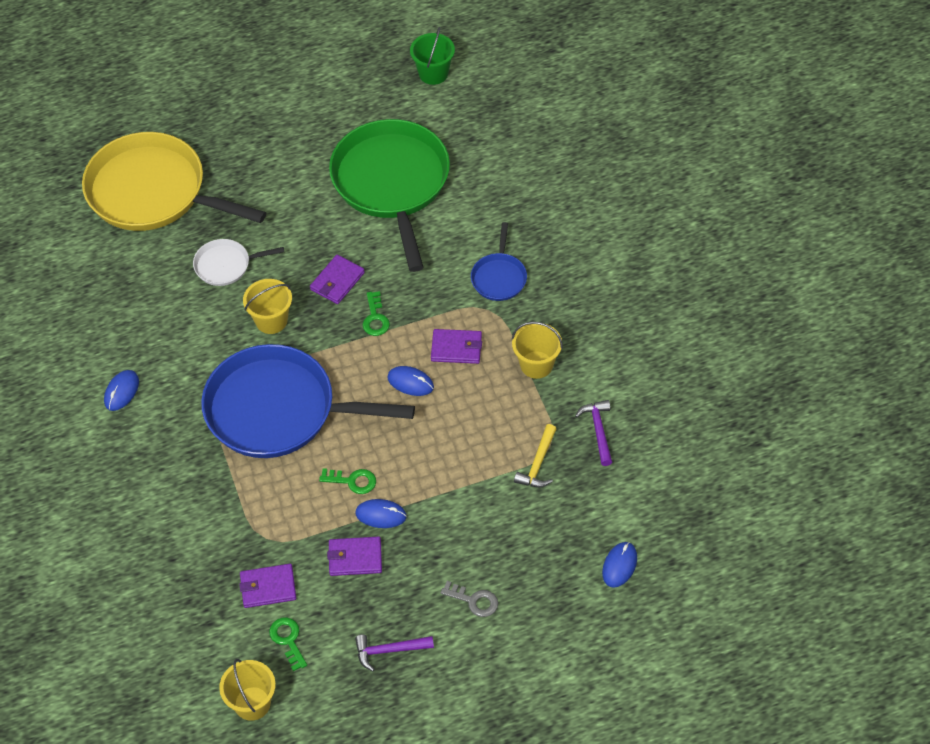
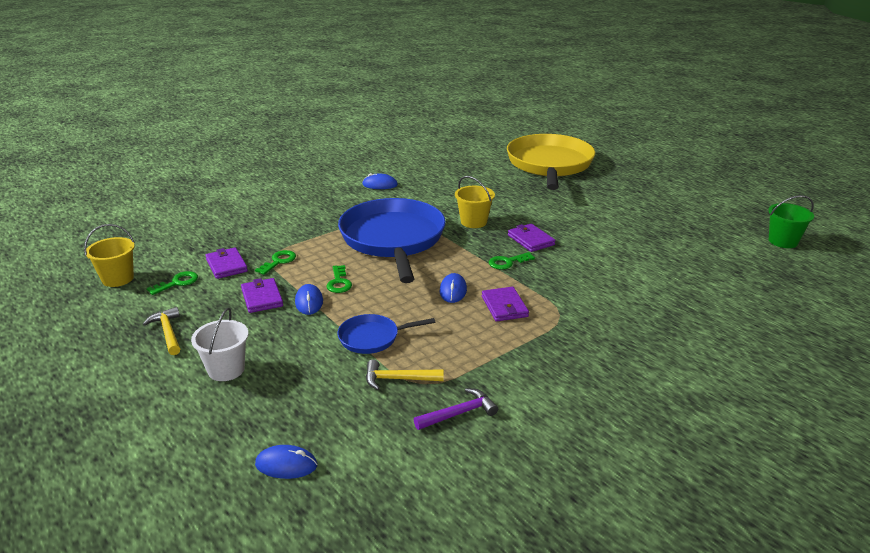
camera: 70 degrees right, 25 degrees down
white pan [193,239,284,286] -> none
purple wallet [310,255,365,304] -> purple wallet turned 45 degrees clockwise [508,224,555,252]
green pan [329,119,450,272] -> none
purple hammer [355,635,434,671] -> yellow hammer [143,307,180,355]
grey key [441,581,498,617] -> white bucket [191,308,249,381]
blue pan [471,222,527,301] -> blue pan moved to [338,314,435,354]
yellow bucket [512,322,563,379] -> none
none -> green key [255,250,296,275]

